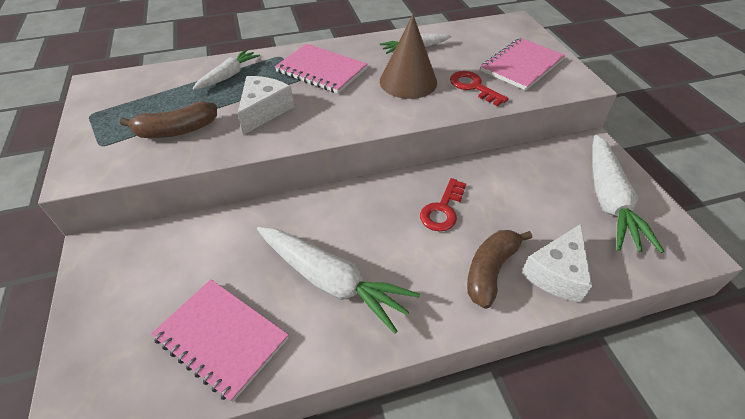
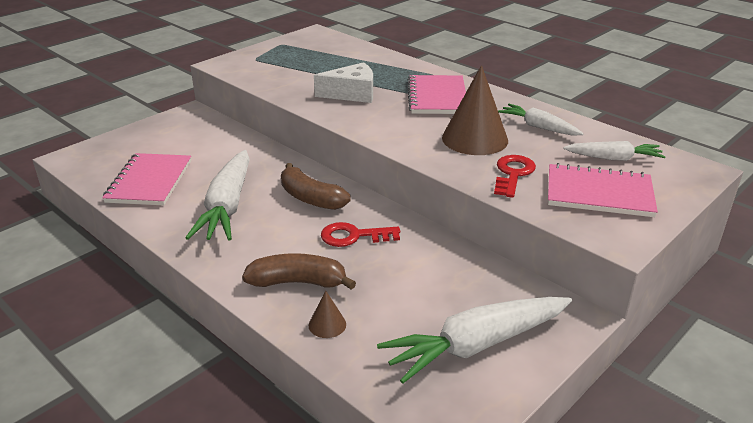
camera: 60 degrees right, 15 degrees down
brown banana [120,101,217,138] -> brown banana moved to [281,163,351,210]
white carrot [193,49,260,90] -> white carrot moved to [563,141,666,161]
white cheese [521,224,592,302] -> brown cone [309,291,346,338]

